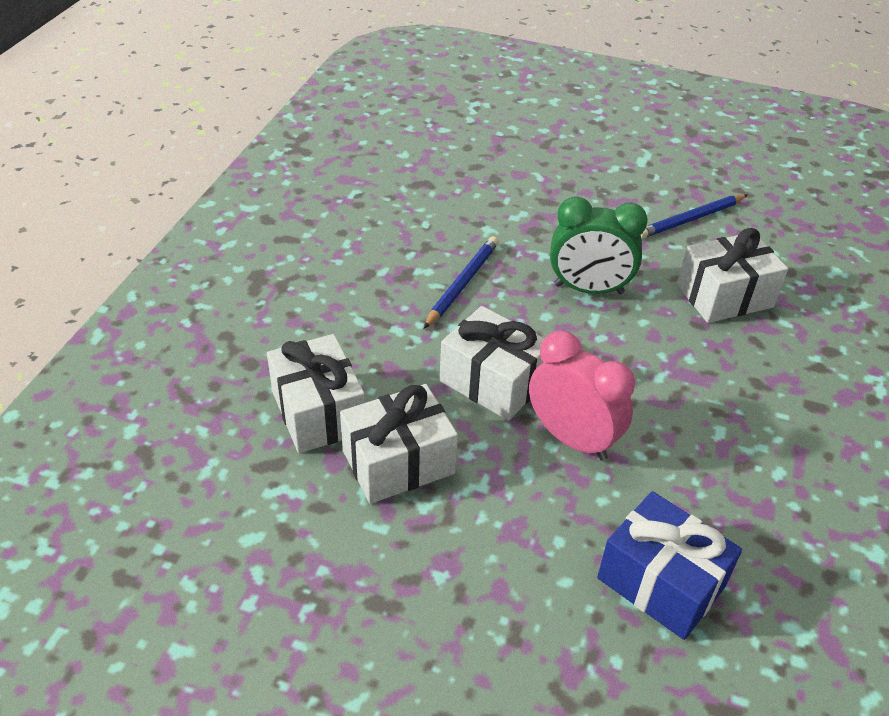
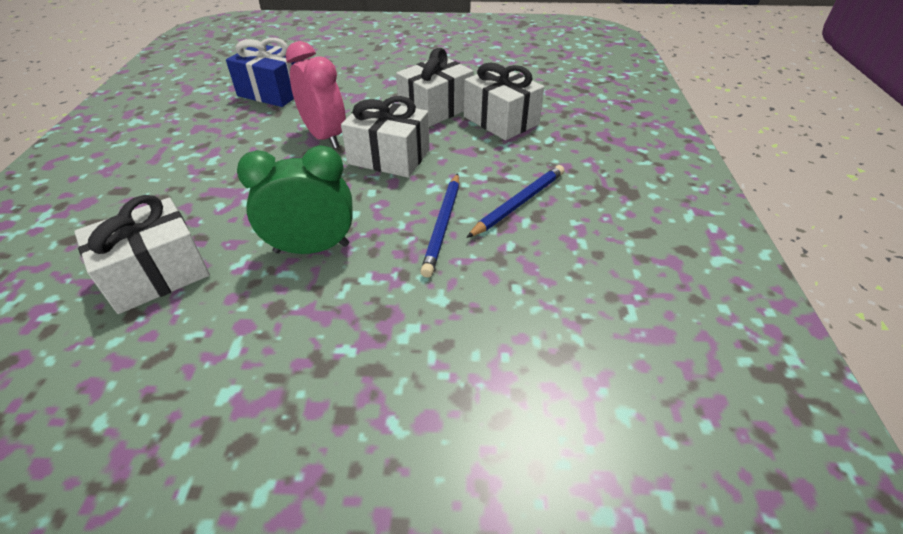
camera: 165 degrees right, 0 degrees up
pink clock [529,330,635,461] -> pink clock turned 150 degrees counterclockwise [286,41,346,149]
blue pencil [641,194,747,239] -> blue pencil moved to [466,165,564,238]

